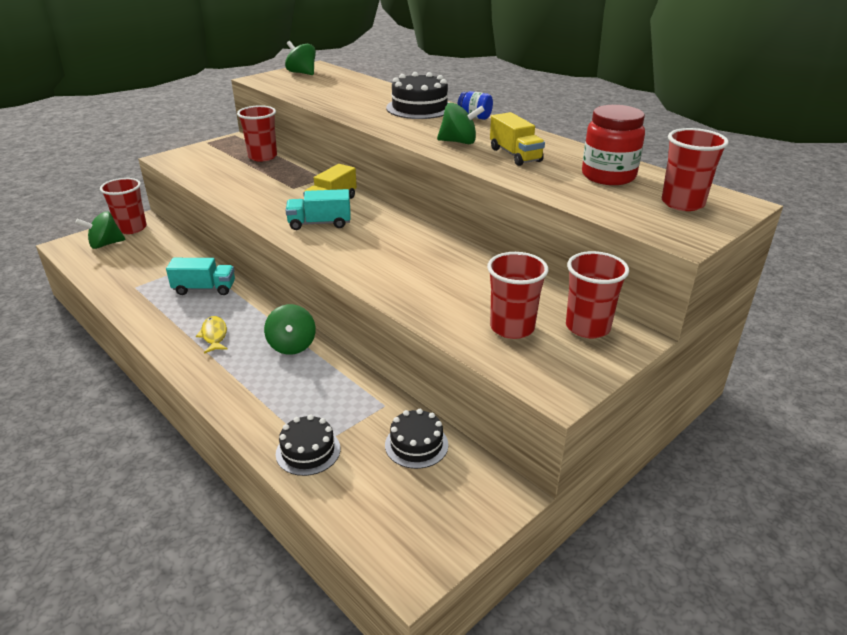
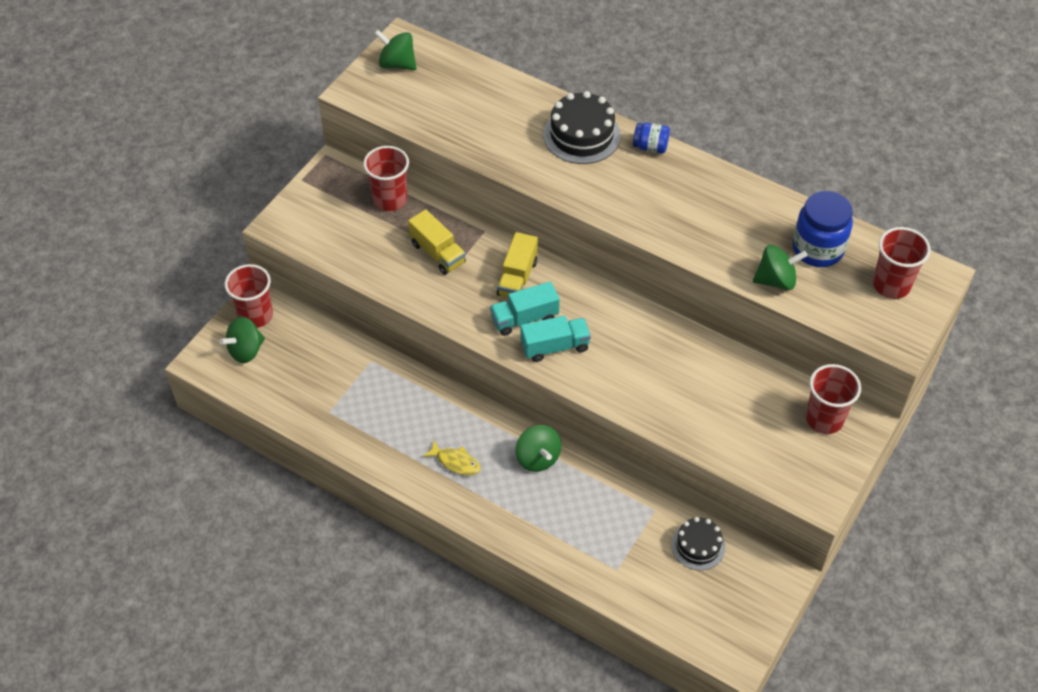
camera: 15 degrees left, 20 degrees up
turquoise truck [166,258,235,295] -> turquoise truck moved to [520,316,591,362]
yellow fish [196,316,228,354] -> yellow fish turned 150 degrees clockwise [423,440,481,475]
black cake [276,415,340,476] -> none
green spinning top [437,103,485,144] -> green spinning top moved to [753,245,808,290]
red cup [487,252,548,339] -> none
yellow truck [490,112,545,166] -> yellow truck moved to [408,209,466,275]
red jar [582,105,645,185] -> blue jar [793,191,853,267]

